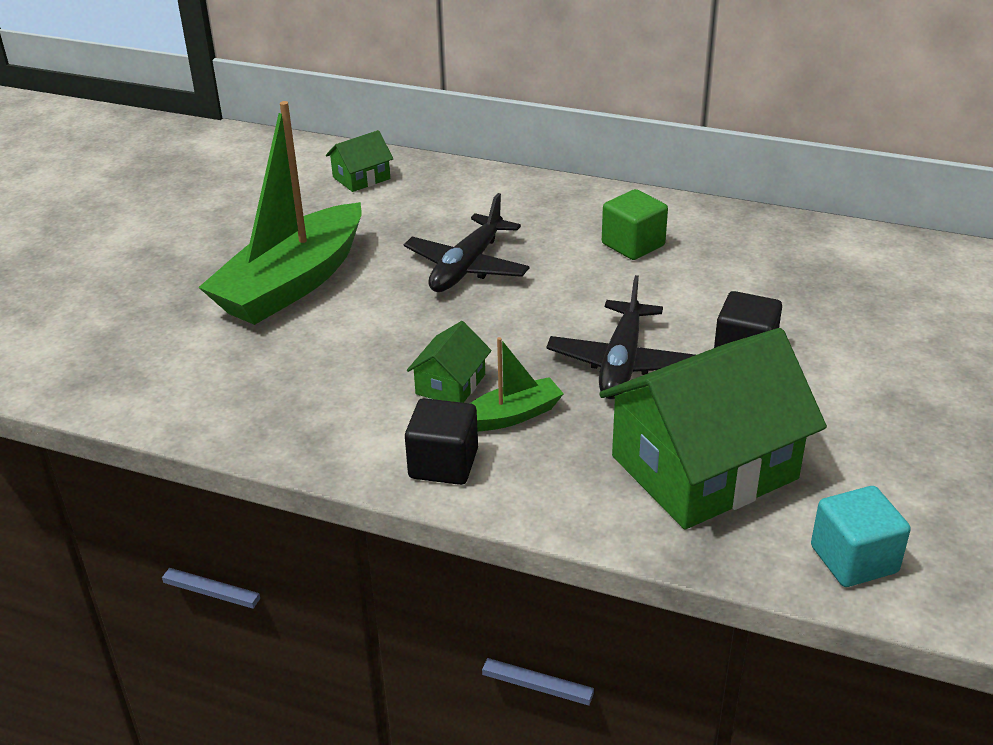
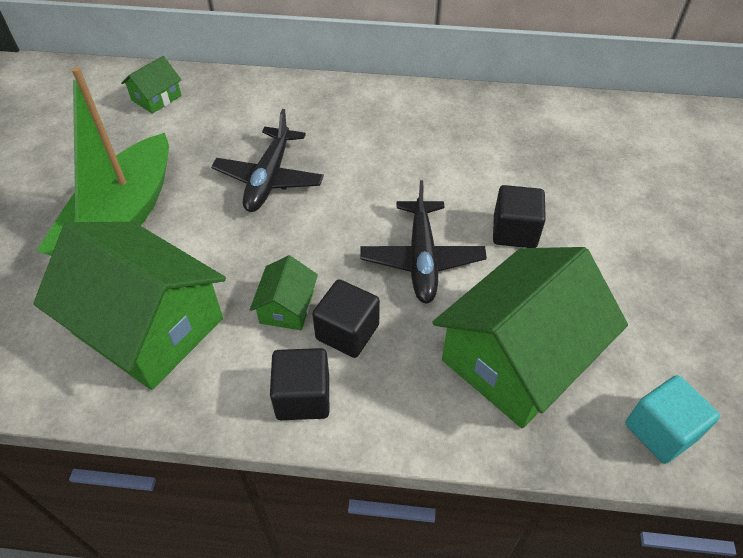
camera: 15 degrees left, 15 degrees up
green boat [470,337,564,431] -> black cube [312,279,380,358]
green cube [602,189,668,260] -> none
none -> green house [33,222,226,390]

